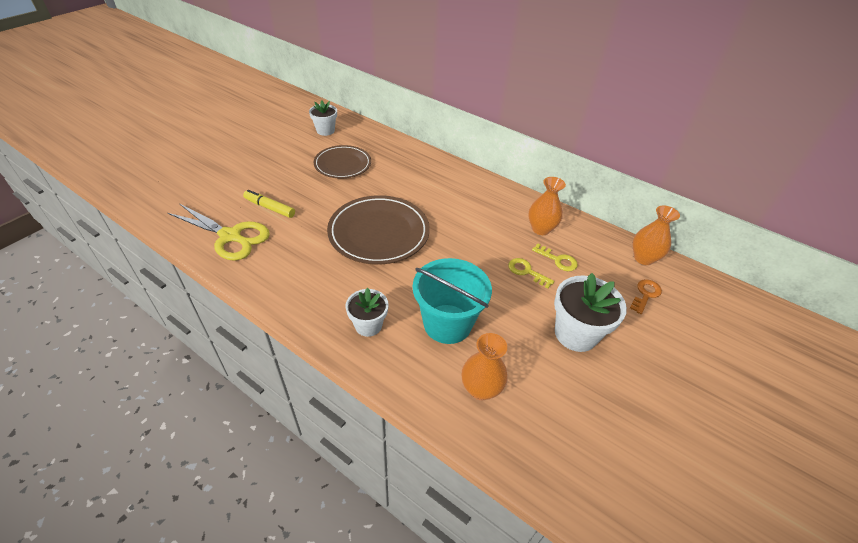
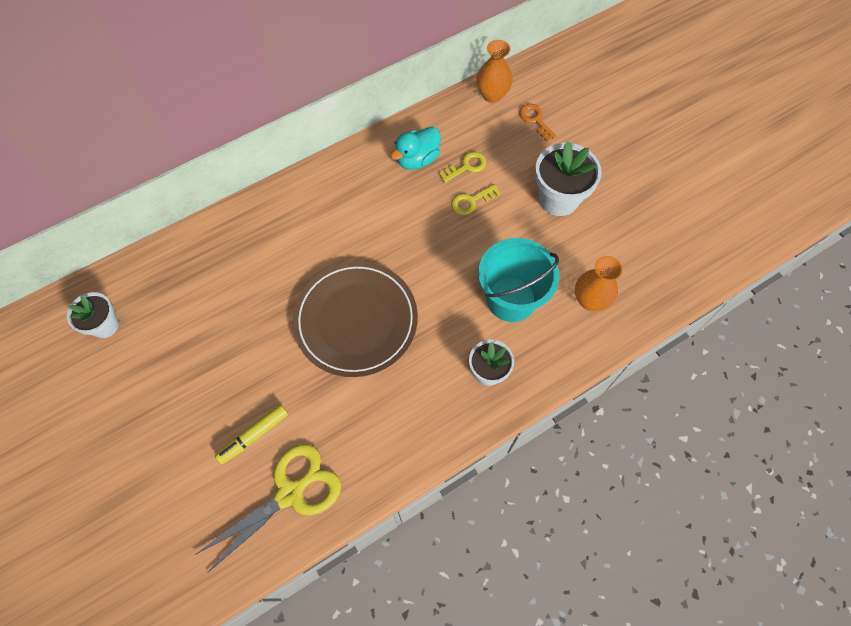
camera: 65 degrees left, 20 degrees up
brown plate [314,145,371,178] -> none
orange vase [528,177,566,235] -> turquoise duck [390,127,440,170]

